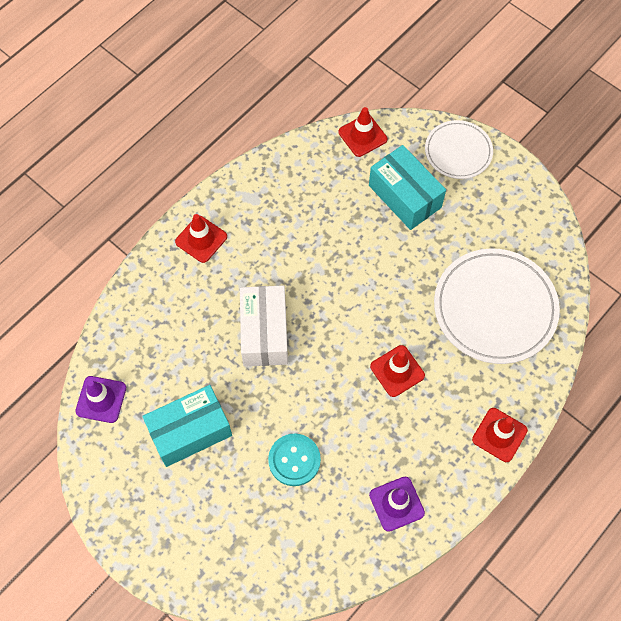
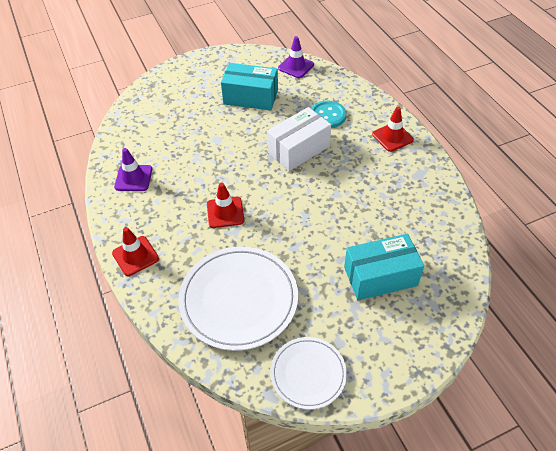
camera: 115 degrees right, 15 degrees down
turquoise box [142,385,232,467] -> turquoise box turned 75 degrees counterclockwise [221,63,278,110]
white box [240,285,288,367] -> white box turned 60 degrees counterclockwise [267,107,331,171]
turquoise button [268,434,321,486] -> turquoise button moved to [311,101,346,128]
red traffic cone [339,107,387,157] -> none
white plate [425,120,493,179] -> white plate moved to [270,337,347,409]

